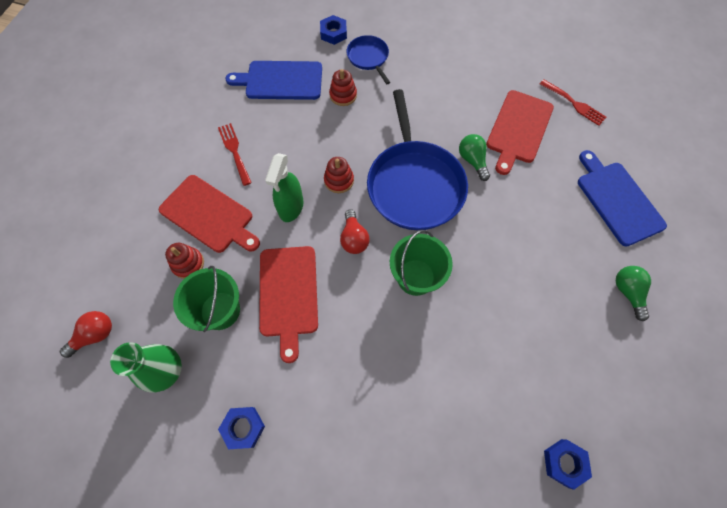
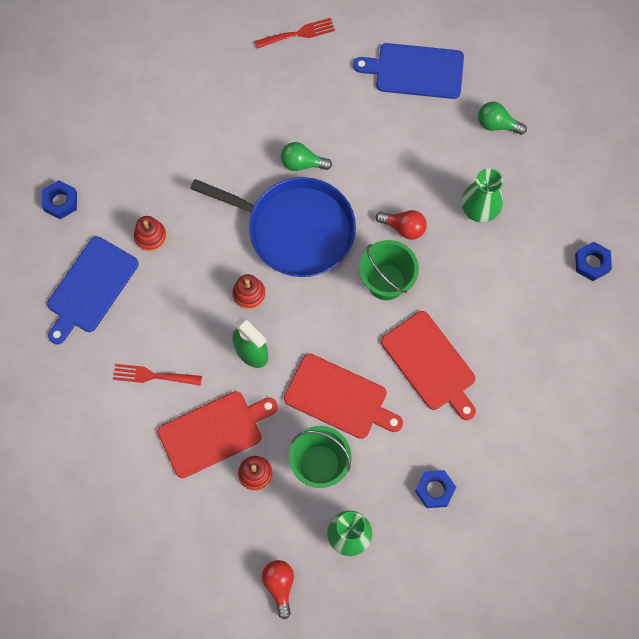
camera: 60 degrees left, 5 degrees up
red light bulb [340,209,370,254] -> red light bulb moved to [376,210,427,240]
blue pan [346,35,390,84] -> none
red cutting board [486,90,554,175] -> red cutting board moved to [381,311,476,420]
none -> green vase [462,168,503,223]

